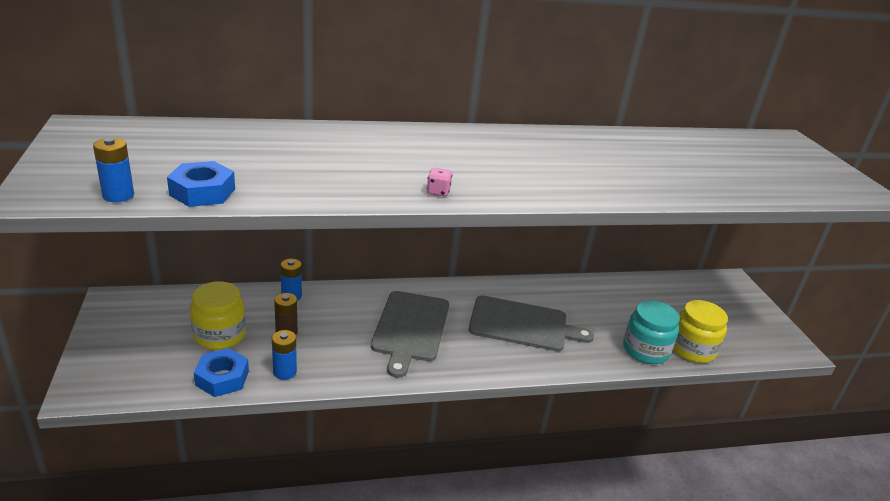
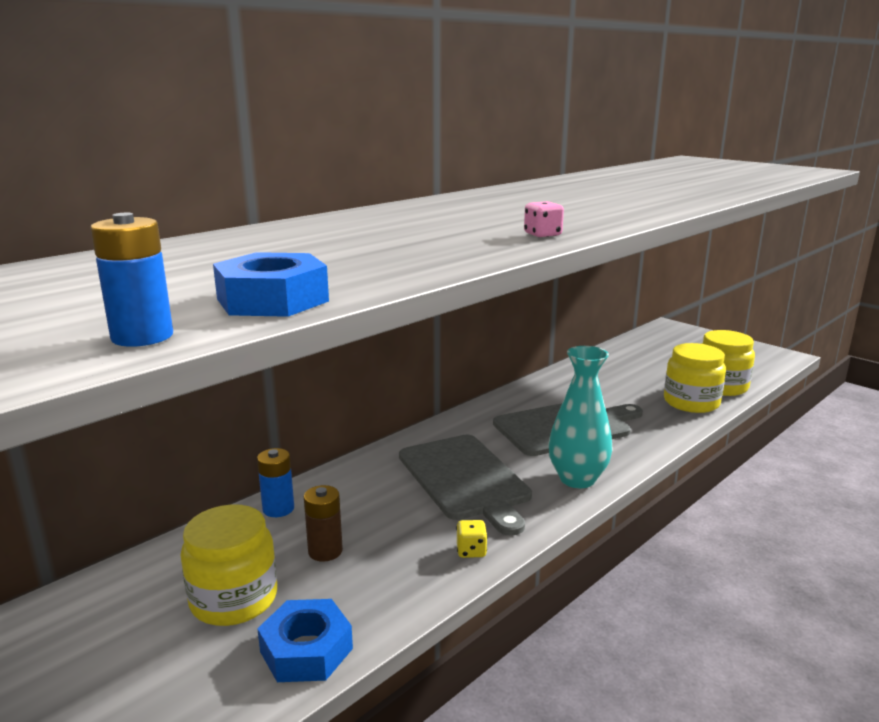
camera: 30 degrees left, 10 degrees down
blue battery [272,330,297,380] -> none
turquoise jar [623,300,680,364] -> yellow jar [664,343,726,413]
none -> yellow dice [456,520,488,558]
none -> turquoise vase [548,346,613,489]

